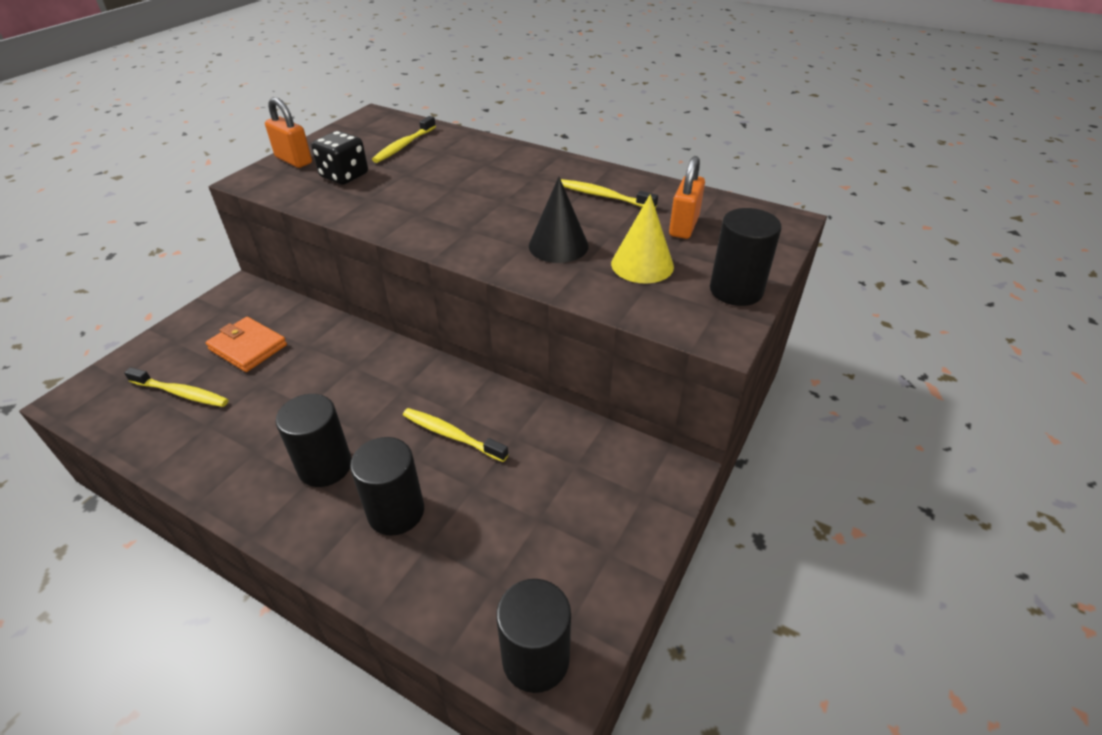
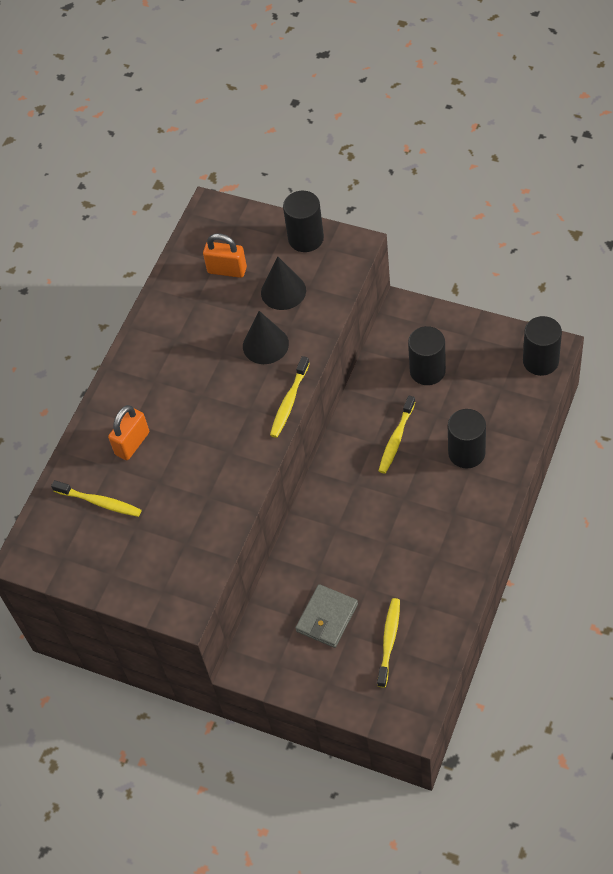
camera: 90 degrees left, 15 degrees up
orange wallet [206,317,287,372] -> grey wallet [295,584,358,648]
orange padlock [265,97,312,168] -> orange padlock moved to [108,405,149,460]
black cylinder [276,394,352,487] -> black cylinder moved to [408,326,446,385]
black dice [311,131,368,185] -> none
yellow toothbrush [561,179,658,209] -> yellow toothbrush moved to [270,356,310,438]
yellow cone [611,194,674,283] -> black cone [261,256,306,310]

